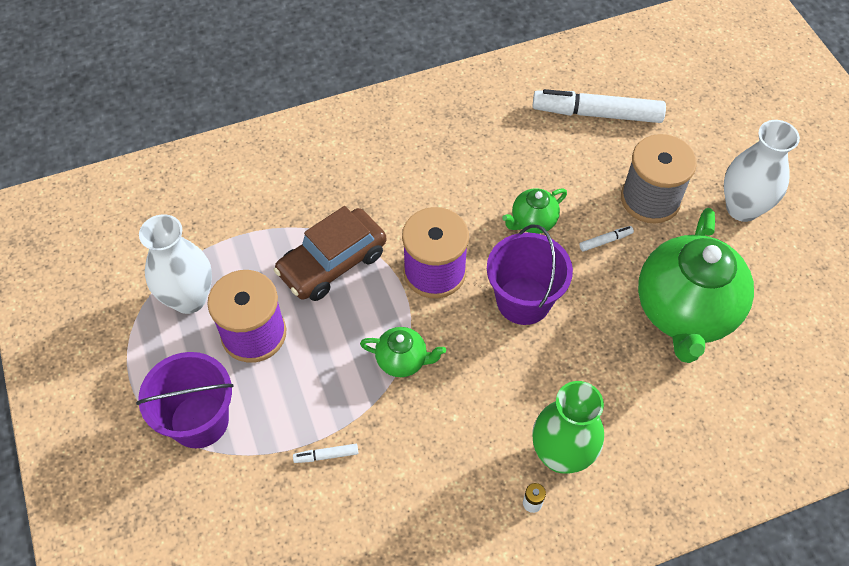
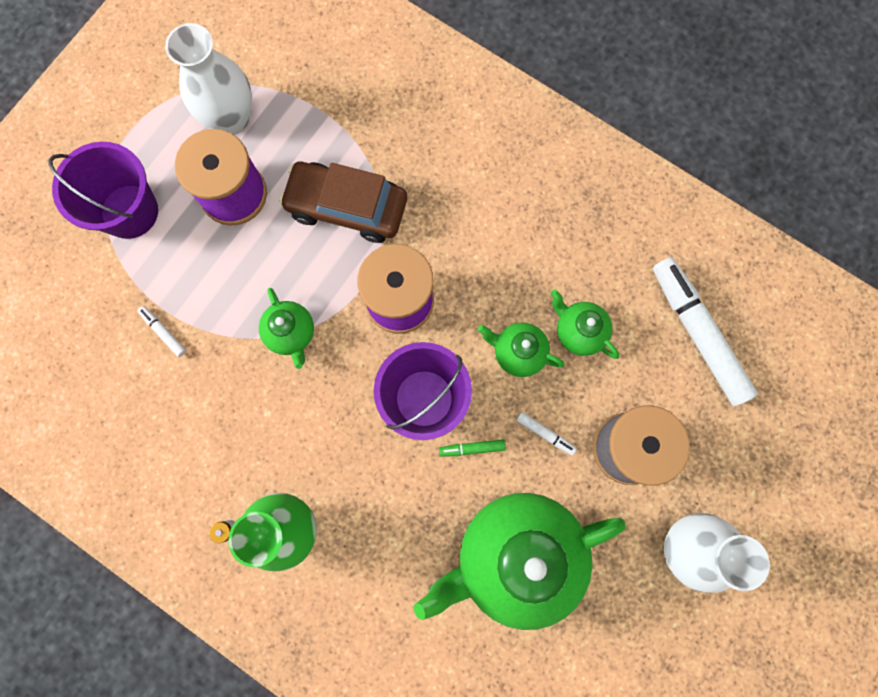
camera: 55 degrees right, 20 degrees up
none -> green marker [439,440,506,457]
none -> green teapot [551,290,619,359]

